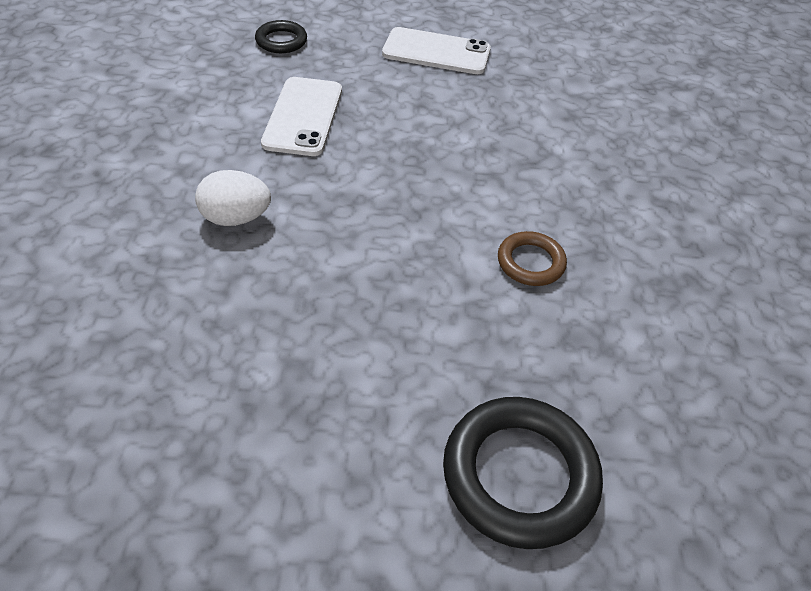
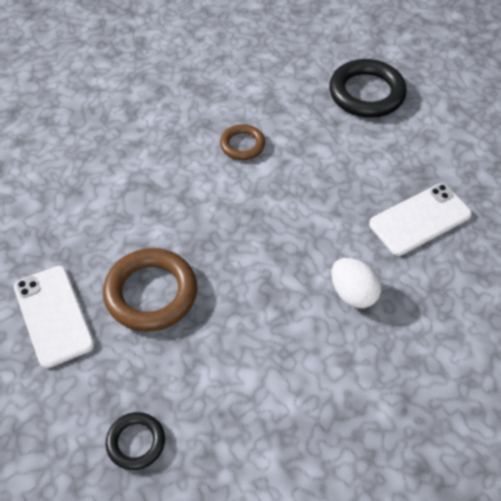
camera: 125 degrees left, 5 degrees up
white phone [261,77,342,156] -> white phone moved to [369,183,472,256]
none -> brown ring [103,248,197,332]

